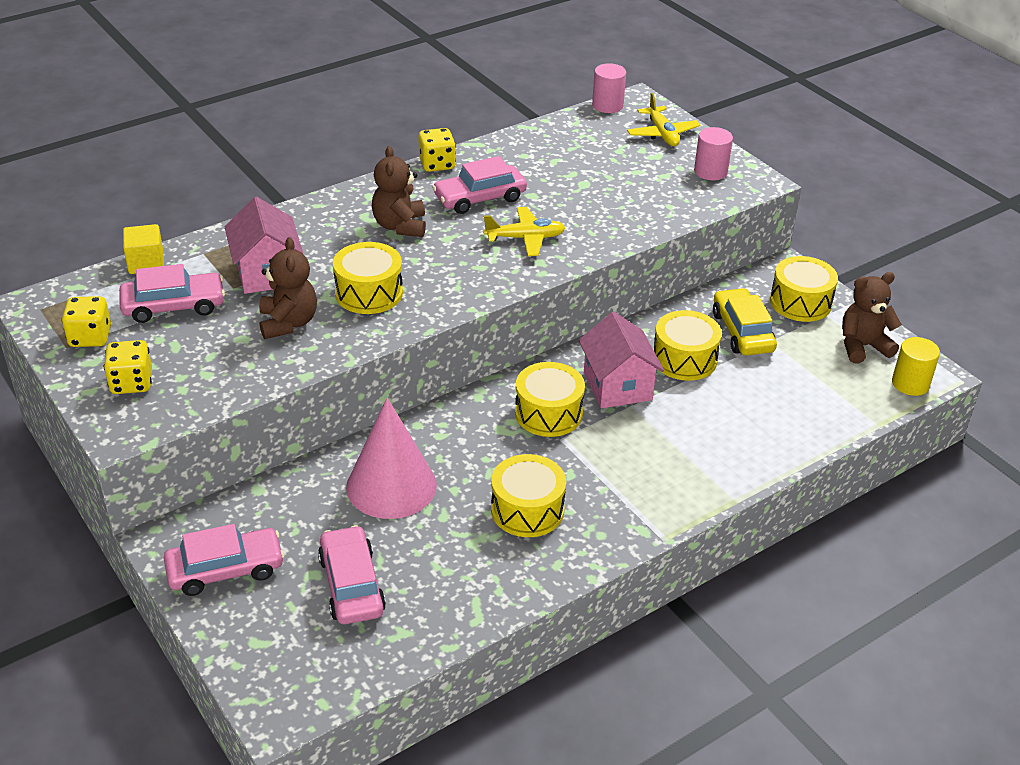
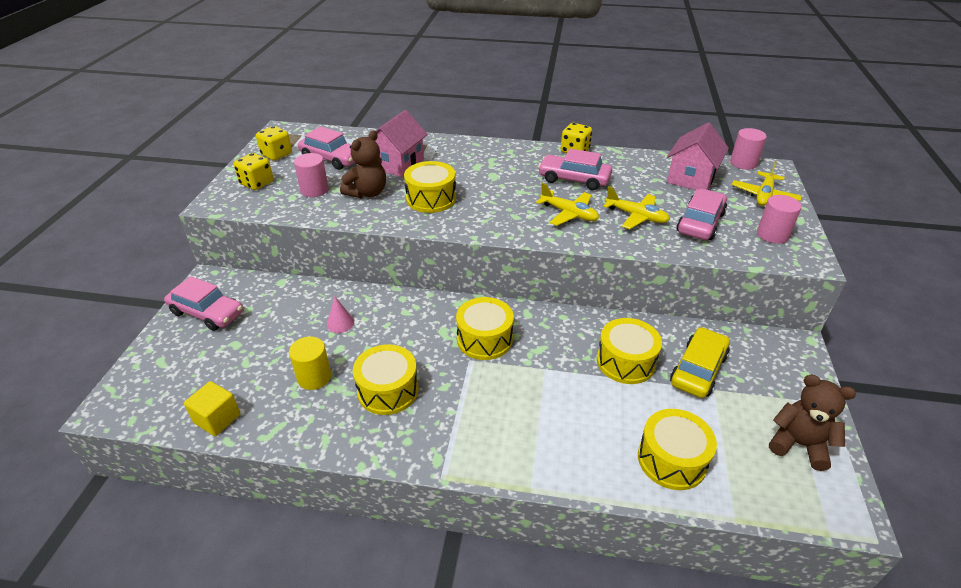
camera: 45 degrees right, 0 degrees up
yellow cube [123,224,164,274] -> yellow cube moved to [184,381,240,436]
pink car [318,525,386,624] -> pink car moved to [676,188,727,240]
pink cone [346,398,437,519] -> pink cone [327,297,354,333], size x0.41
brown teddy bear [372,146,426,237] -> none
pink house [579,312,664,409] -> pink house moved to [667,122,729,190]
yellow drum [770,256,838,322] -> yellow drum moved to [638,409,717,490]
yellow cylinder [892,337,940,396] -> yellow cylinder moved to [289,336,331,390]
none -> pink cylinder [294,153,329,197]
none -> yellow plane [603,186,670,229]

